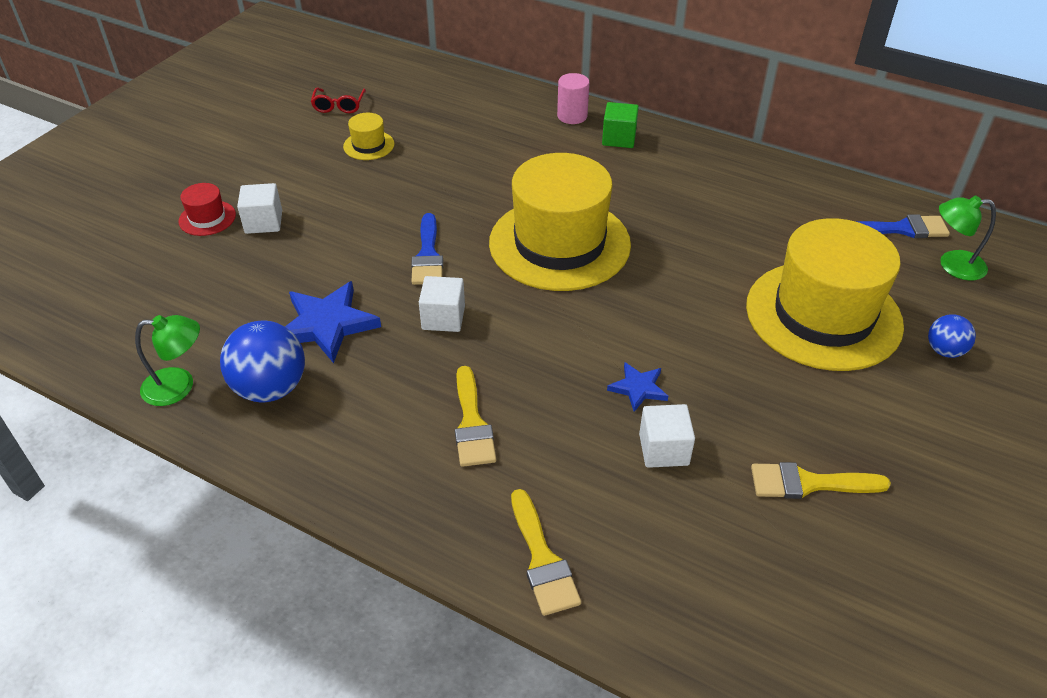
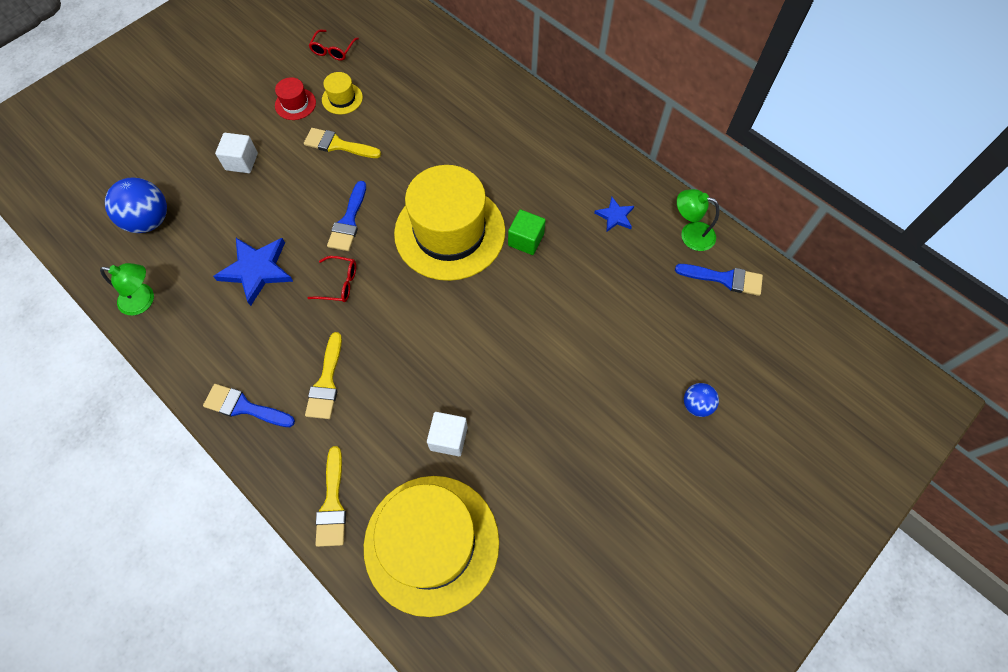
camera: 15 degrees right, 20 degrees up
red hat [179,183,236,236] -> red hat moved to [275,77,316,120]
blue ball [220,321,305,402] -> blue ball moved to [105,178,167,233]
white cube [419,276,465,332] -> red glasses [308,256,356,302]
pink cylinder [557,73,589,124] -> none
green cube [602,102,639,148] -> green cube moved to [508,209,546,255]
blue star [607,362,668,412] -> blue star moved to [594,197,634,232]
yellow hat [746,218,904,371] -> yellow hat moved to [364,476,499,617]
yellow brush [751,462,891,499] -> yellow brush moved to [304,128,381,158]
green lamp [939,196,996,281] -> green lamp moved to [677,189,719,251]
none -> blue brush [203,384,295,427]

